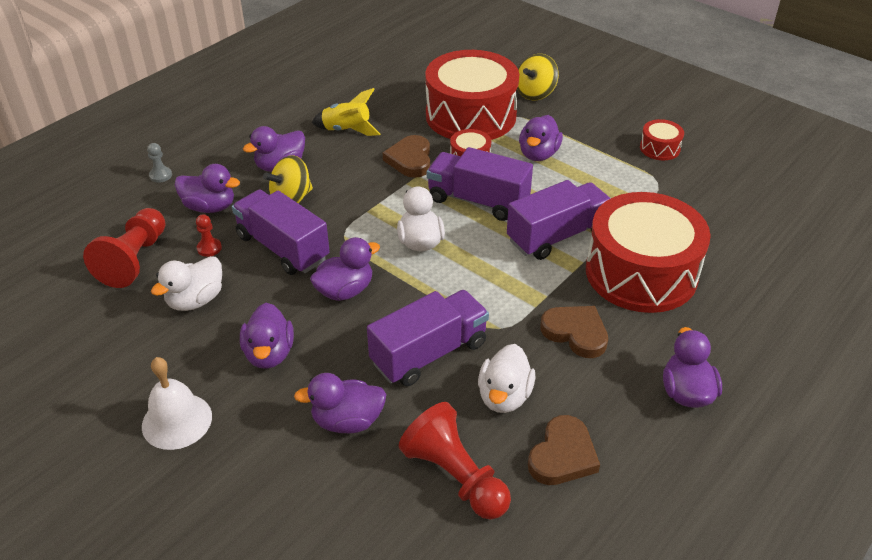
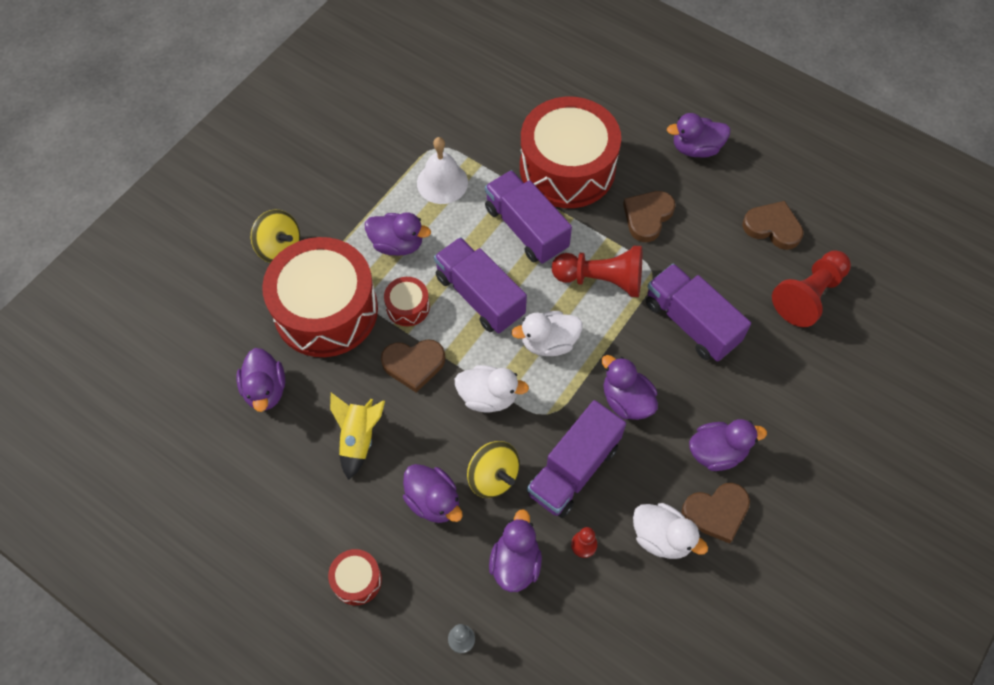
camera: 95 degrees left, 20 degrees up
red pawn [83,208,166,288] -> red pawn moved to [552,246,642,297]
white bell [142,357,212,450] -> white bell moved to [417,137,468,204]
purple duck [294,373,386,433] -> purple duck moved to [236,348,285,412]
purple truck [427,147,533,221] -> purple truck turned 120 degrees clockwise [434,237,527,334]
white duck [478,344,536,413] -> white duck moved to [455,365,529,413]
red drum [640,119,684,160] -> red drum moved to [328,549,382,605]
none -> brown heart [682,483,750,544]

